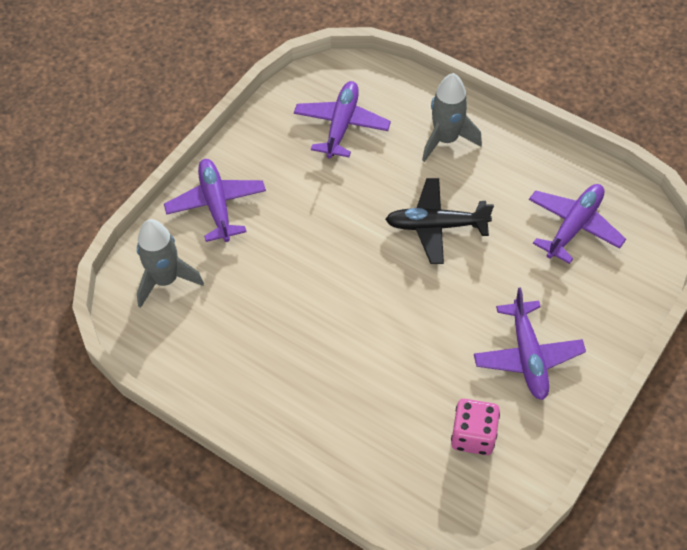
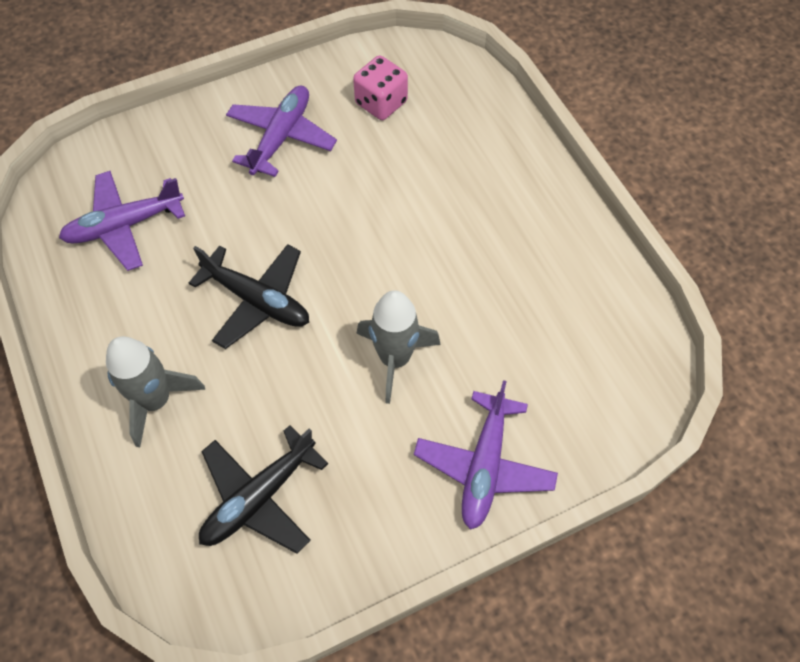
camera: 150 degrees left, 5 degrees up
grey rocket [137,219,204,308] -> grey rocket moved to [357,291,441,404]
purple plane [294,81,391,159] -> black plane [199,425,328,554]

